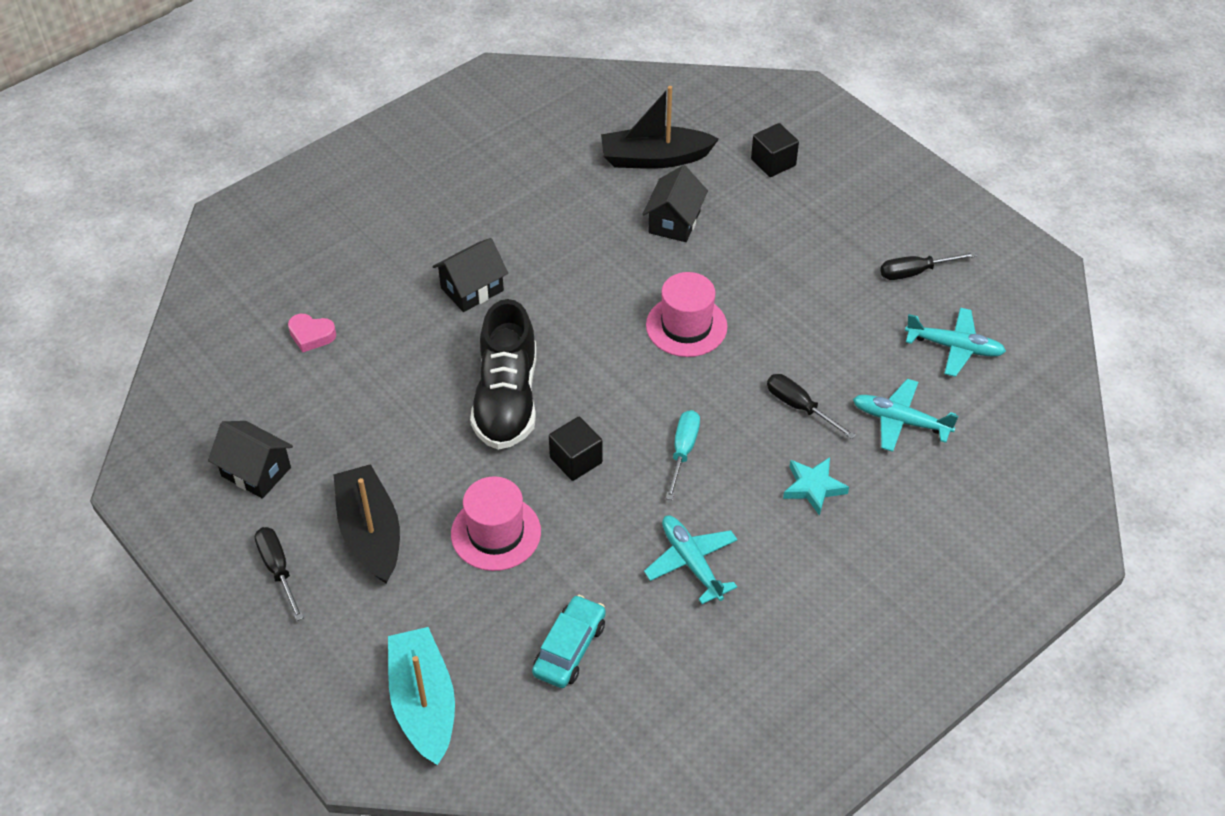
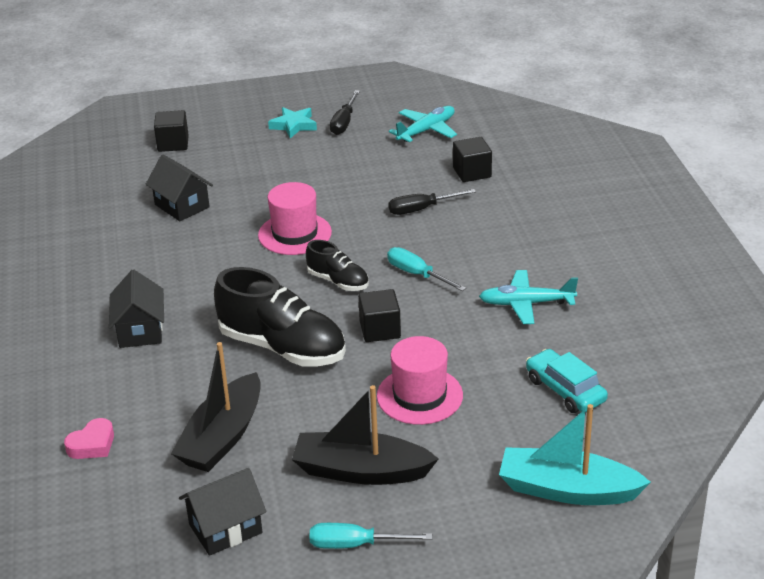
camera: 60 degrees left, 15 degrees down
black screwdriver [255,527,304,621] -> turquoise screwdriver [310,523,432,549]
black boat [601,86,719,169] -> black boat moved to [171,342,261,472]
turquoise star [783,457,849,516] -> turquoise star moved to [268,107,317,139]
turquoise plane [853,379,959,452] -> black cube [453,137,492,182]
none -> black shoe [306,240,369,291]

